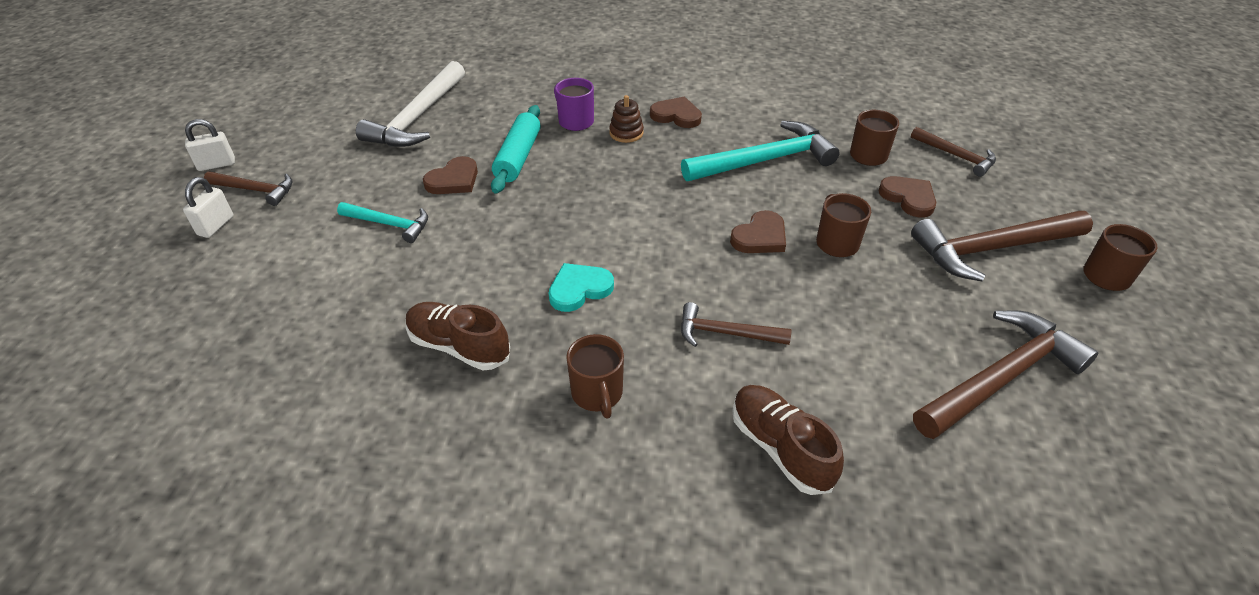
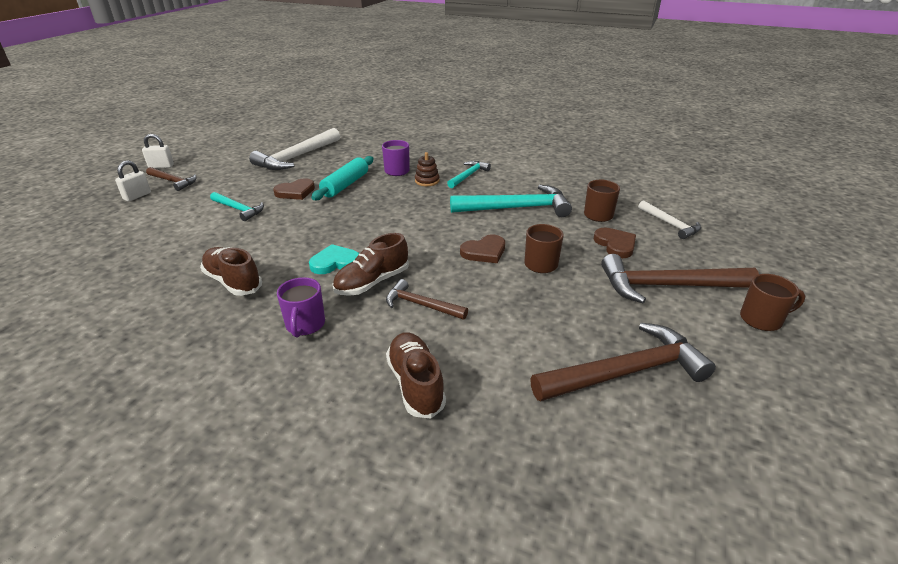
camera: 15 degrees right, 10 degrees down
brown mug [566,334,624,418] -> purple mug [277,277,325,337]
brown heart [650,96,702,128] -> turquoise hammer [447,161,491,188]
brown hammer [911,127,996,176] -> white hammer [638,200,701,239]
none -> brown shoe [332,233,409,296]

